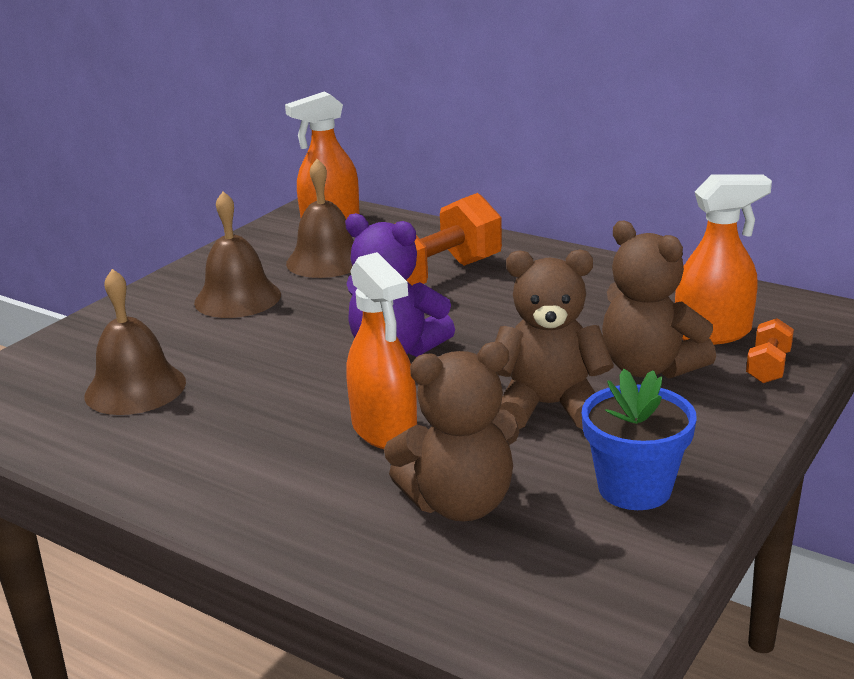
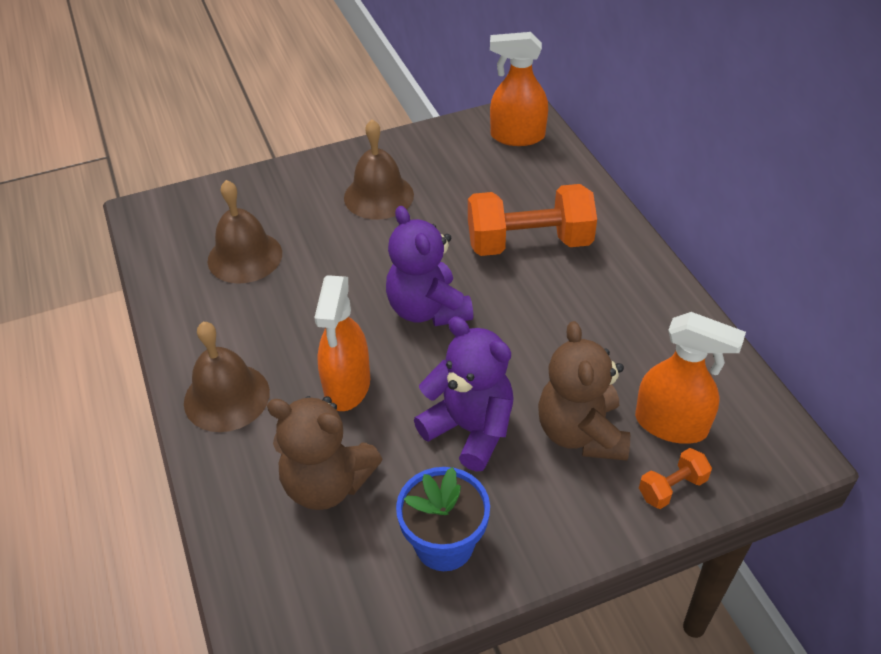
camera: 35 degrees right, 20 degrees up
brown bell [286,159,354,278] -> brown bell moved to [184,322,270,432]
brown teddy bear [495,250,614,430] -> purple teddy bear [414,317,514,472]

